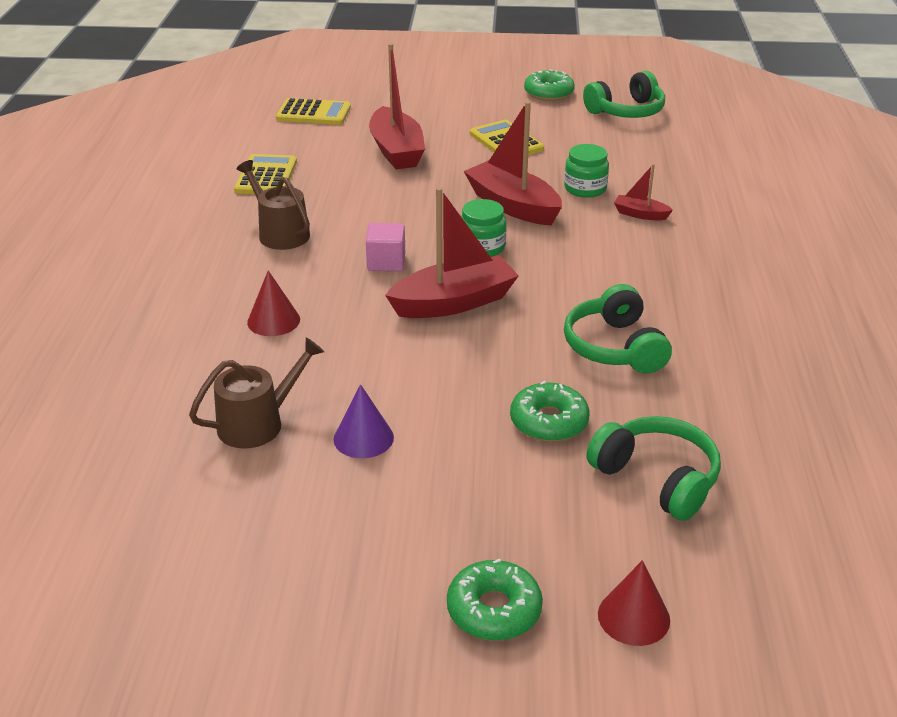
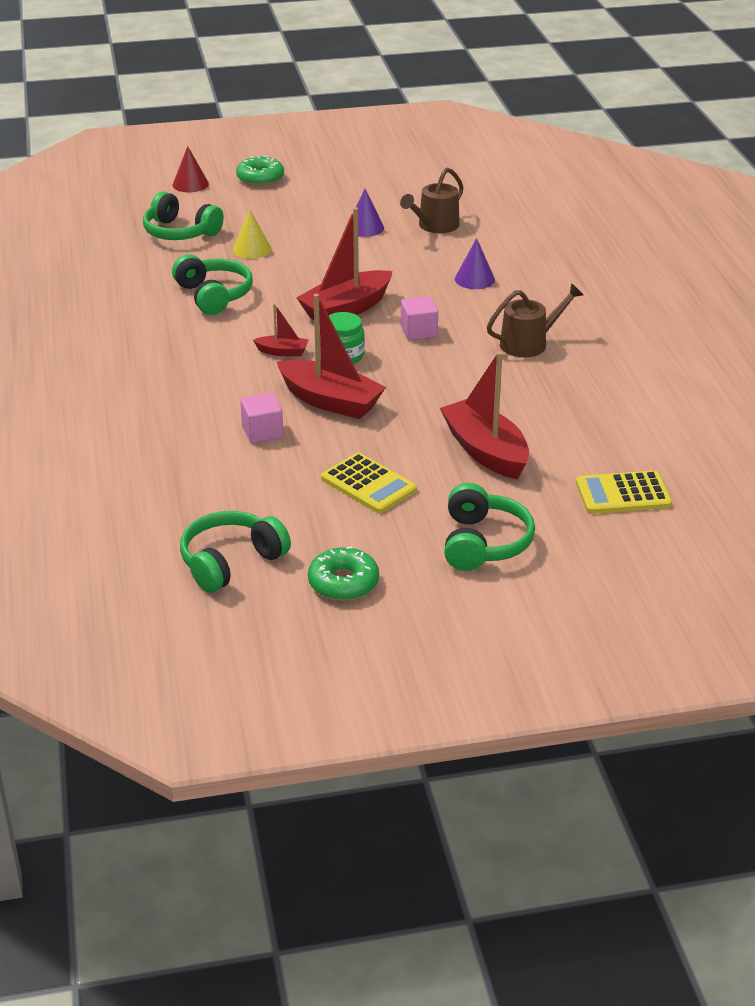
camera: 165 degrees right, 0 degrees up
yellow calculator [234,154,297,194] -> none
brown watering can [237,160,310,250] -> brown watering can turned 60 degrees counterclockwise [487,283,583,357]
red cone [247,270,300,336] -> purple cone [455,238,495,289]
green donut [510,381,590,442] -> yellow cone [233,209,272,259]
green jar [564,144,609,198] -> pink cube [240,393,283,443]
red boat [614,164,673,220] -> red boat moved to [253,304,309,356]
none -> green headphones [444,483,535,571]

